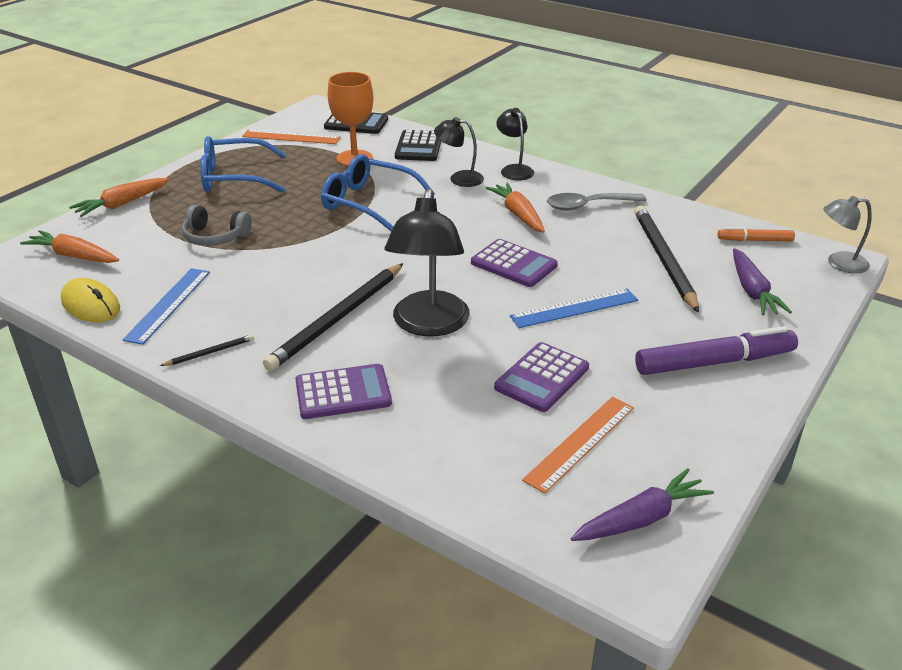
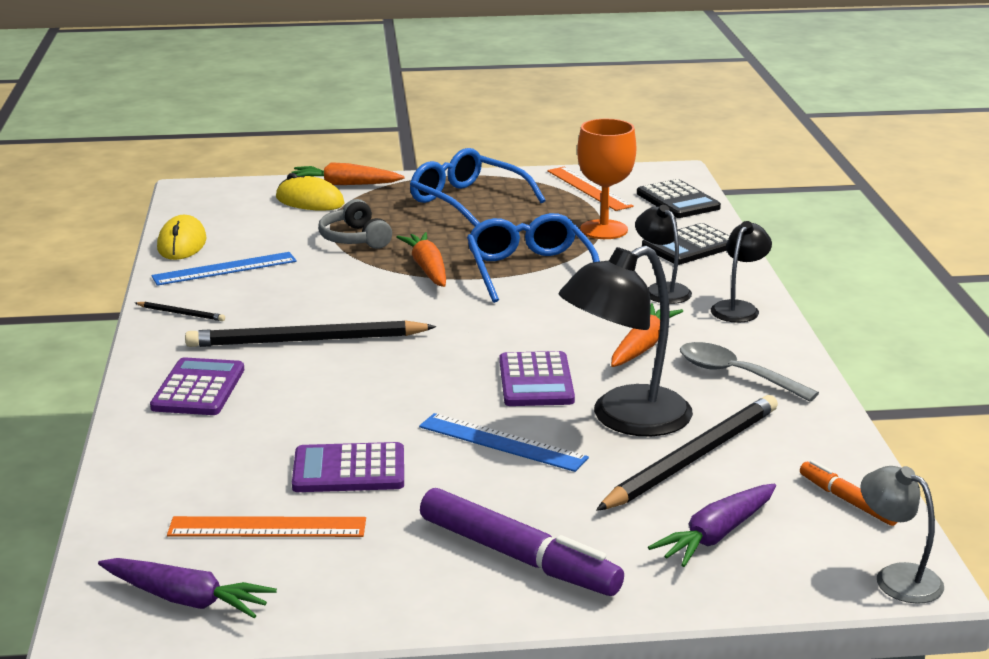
camera: 50 degrees right, 10 degrees down
orange carrot [20,230,119,263] -> orange carrot moved to [397,232,446,287]
purple calculator [295,364,392,419] -> purple calculator turned 120 degrees counterclockwise [150,357,244,415]
black lamp [384,189,470,336] -> black lamp moved to [559,246,693,436]
none -> yellow mouse [276,173,344,210]

